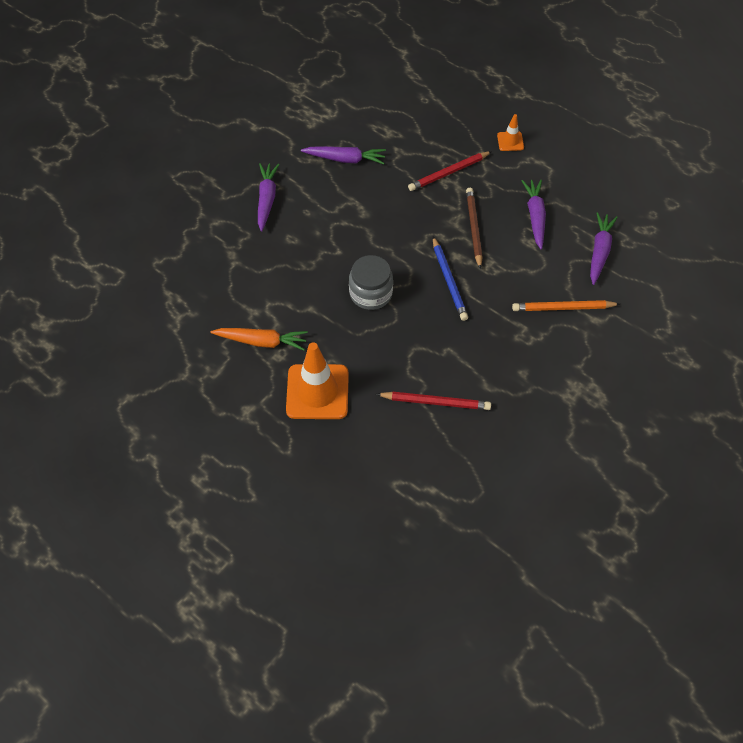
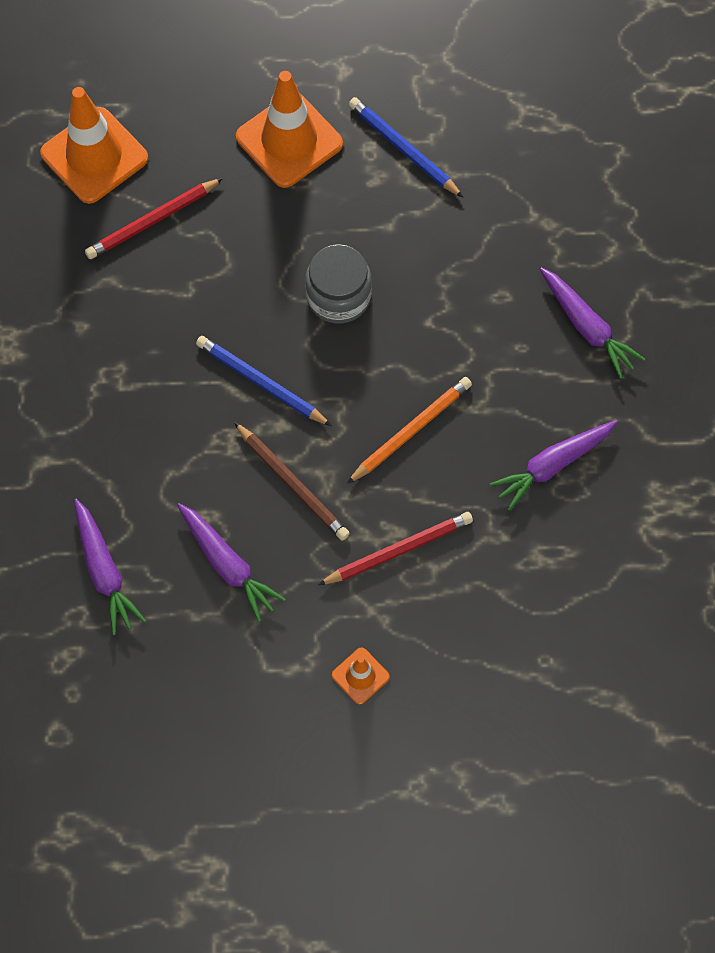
camera: 140 degrees right, 10 degrees up
orange carrot [210,328,308,350] -> blue pencil [349,97,463,197]
red pencil [408,151,492,191] -> red pencil turned 45 degrees clockwise [318,512,473,585]
orange pencil [512,300,620,311] -> orange pencil moved to [347,377,472,484]
none -> orange traffic cone [40,87,148,204]

